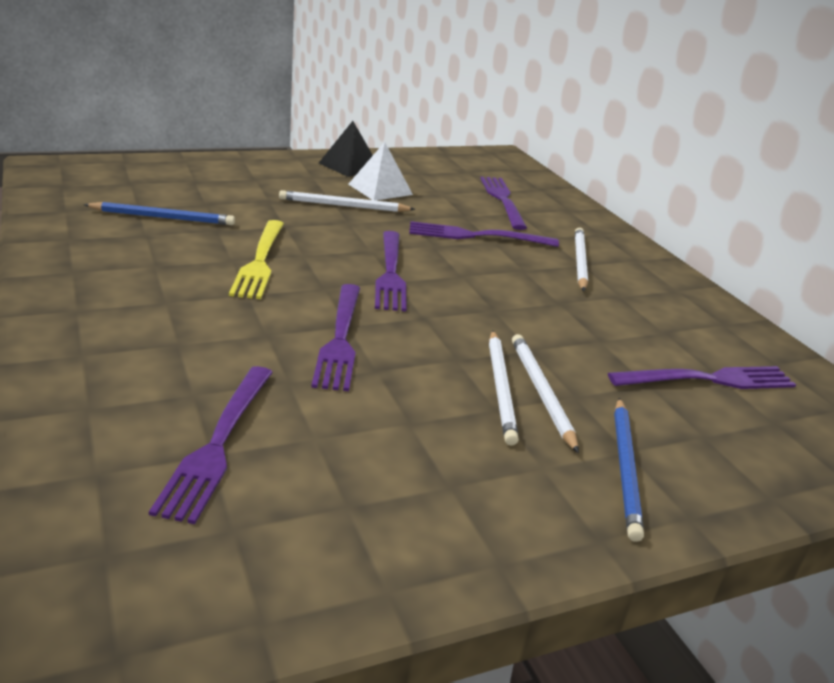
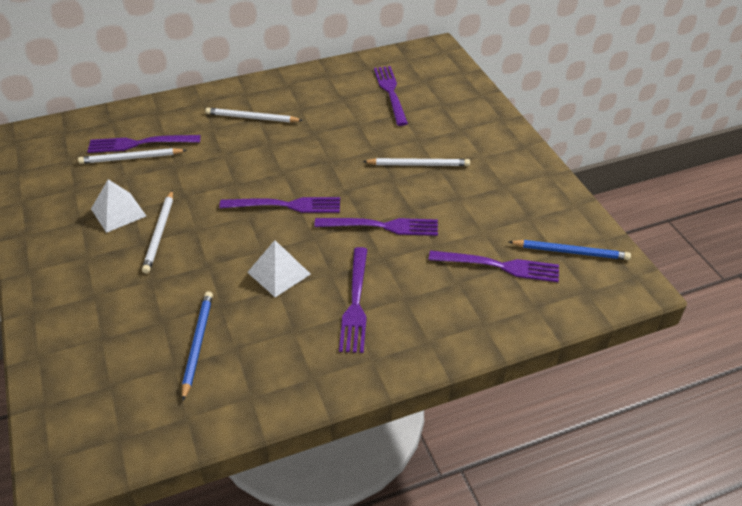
camera: 85 degrees left, 15 degrees up
yellow fork [229,220,284,299] -> white pyramid [247,240,311,297]
black pyramid [319,121,373,177] -> none
purple fork [409,221,559,247] -> purple fork moved to [339,247,367,353]
white pencil [512,334,579,454] -> white pencil moved to [78,148,187,164]
blue pencil [614,398,644,542] -> blue pencil moved to [509,240,631,260]

